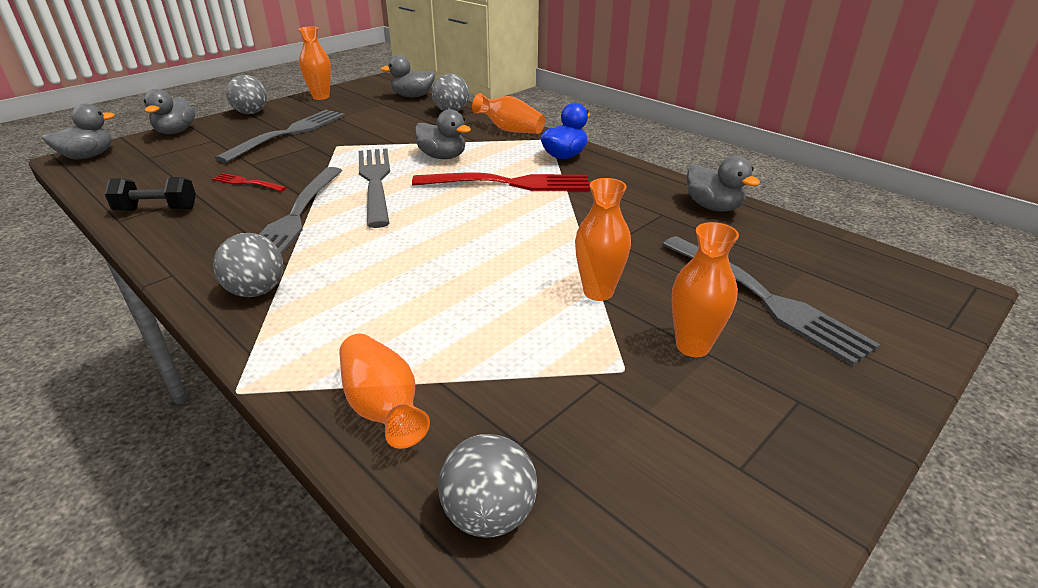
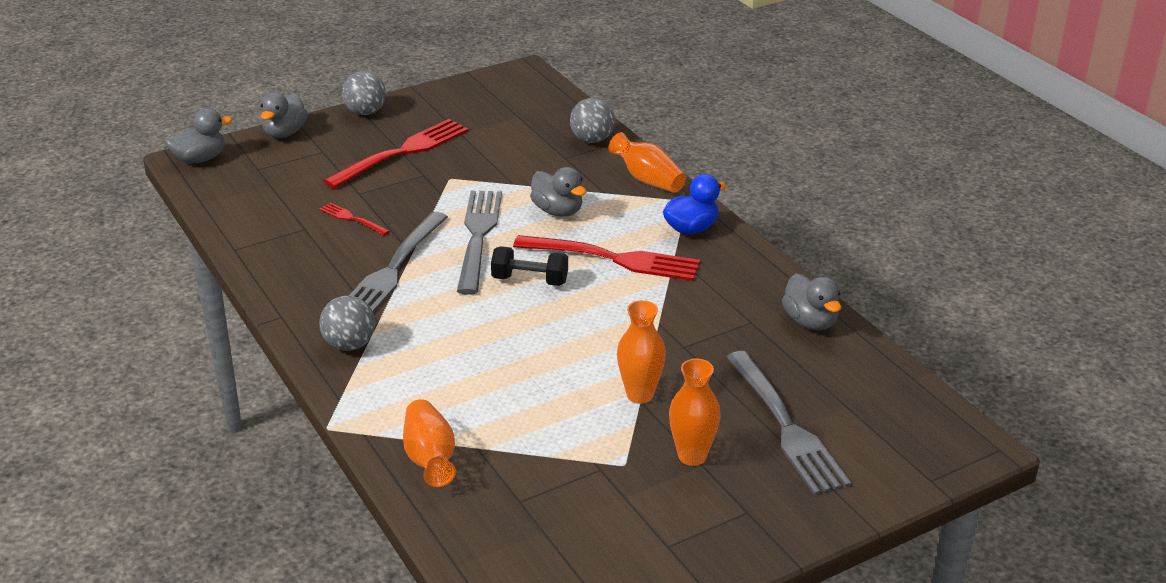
camera: 15 degrees right, 0 degrees up
black dumbbell [105,177,196,211] -> black dumbbell moved to [491,246,568,286]
grey fork [215,110,345,163] -> red fork [324,119,468,189]
orange vase [298,26,331,100] -> none
grey duck [381,55,435,97] -> none
grey ball [438,434,537,538] -> none

